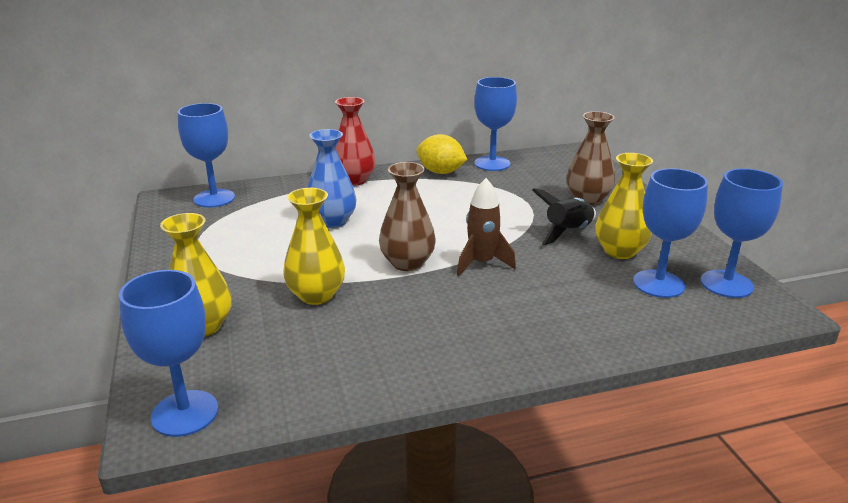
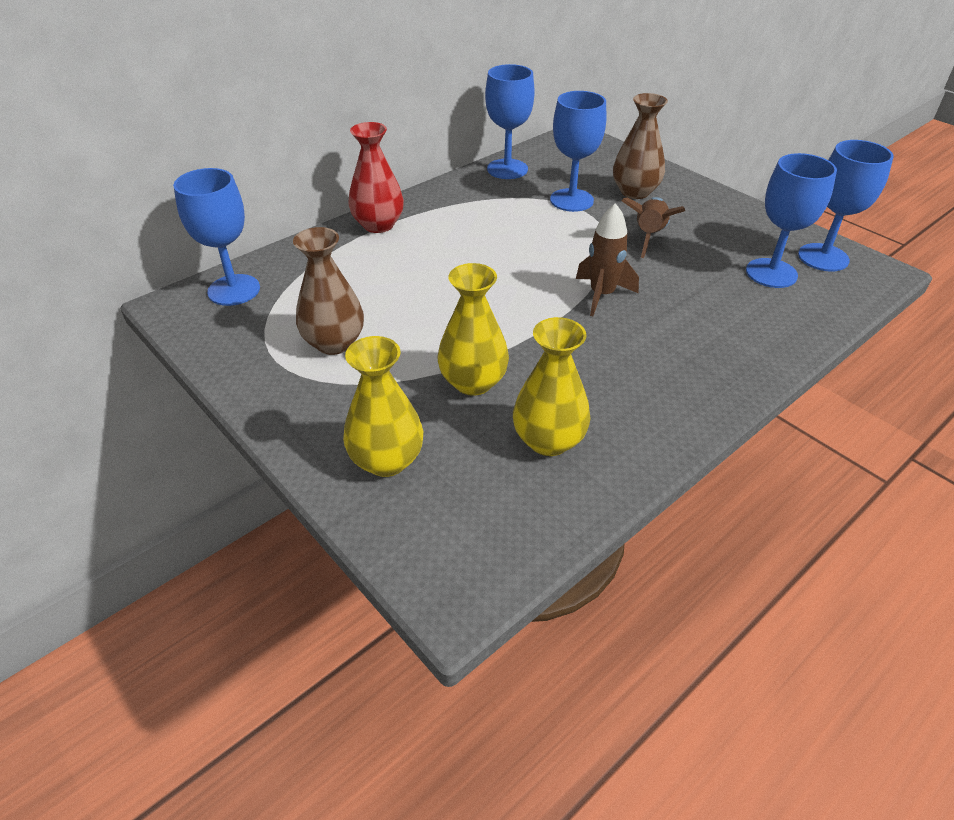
camera: 25 degrees left, 15 degrees up
blue goblet [119,270,218,437] -> blue goblet moved to [550,91,606,212]
blue vase [307,129,356,228] -> none
brown vase [379,162,436,271] -> brown vase moved to [293,227,364,355]
yellow lemon [417,134,467,174] -> none
black rocket [532,188,596,245] -> brown rocket [621,197,685,258]
yellow vase [595,153,653,259] -> yellow vase moved to [513,317,591,456]

